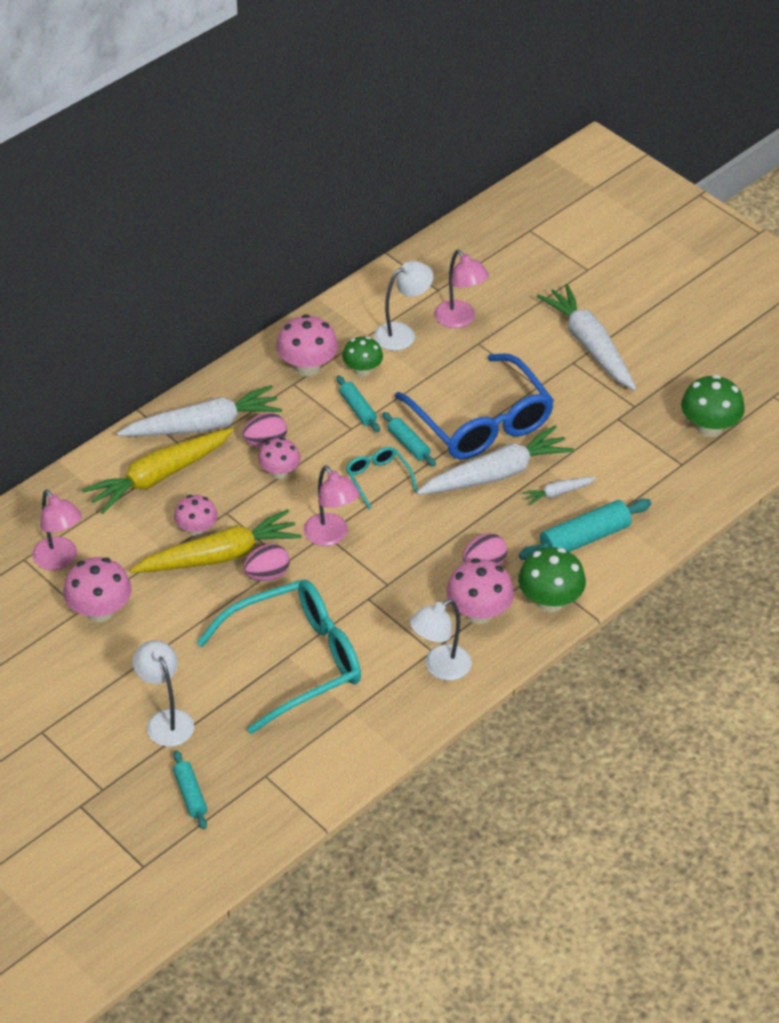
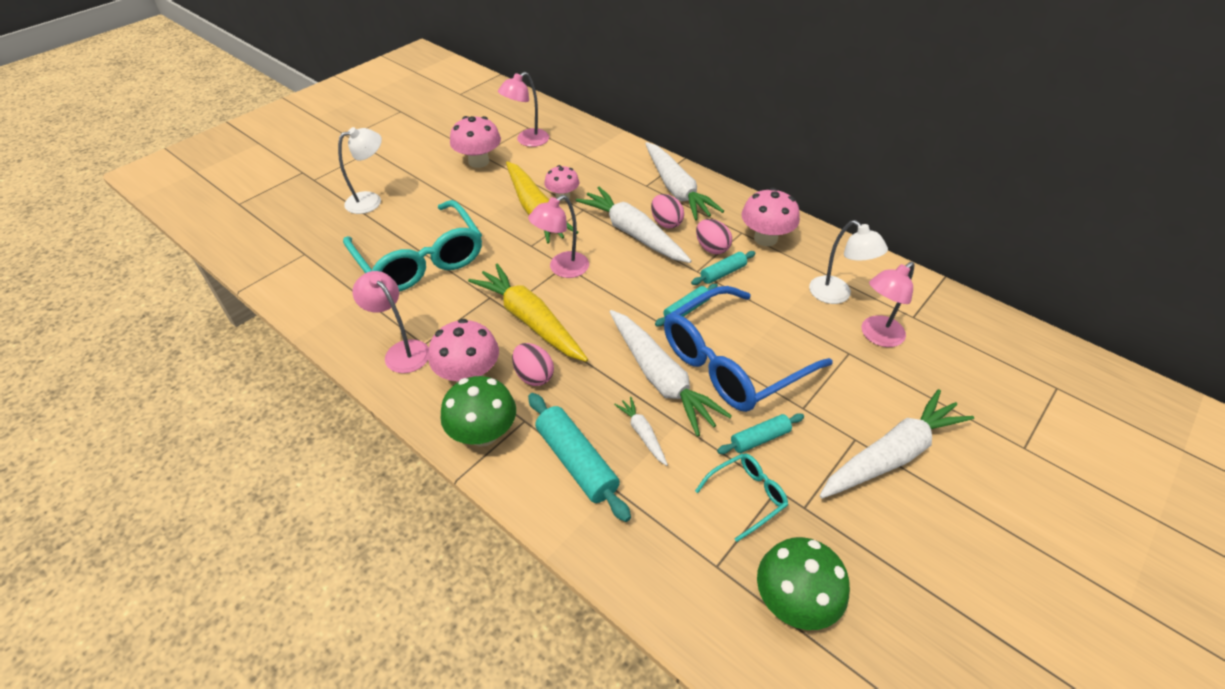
camera: 85 degrees right, 0 degrees up
yellow carrot [82,428,234,514] -> yellow carrot moved to [468,263,588,362]
turquoise rolling pin [173,750,207,829] -> turquoise rolling pin moved to [717,413,804,454]
pink egg [244,544,290,581] -> pink egg moved to [696,219,732,254]
pink mushroom [258,437,301,479] -> white carrot [576,187,692,263]
green mushroom [342,336,383,376] -> none
turquoise glasses [346,447,417,509] -> turquoise glasses moved to [695,453,788,542]
white lamp [410,599,472,681] -> pink lamp [352,271,429,373]

